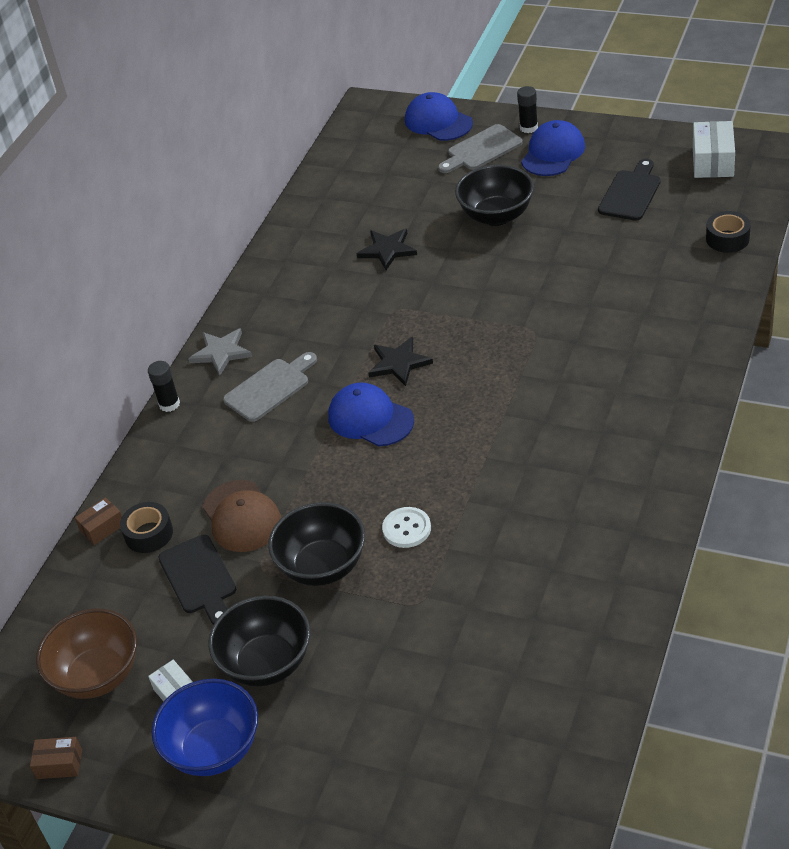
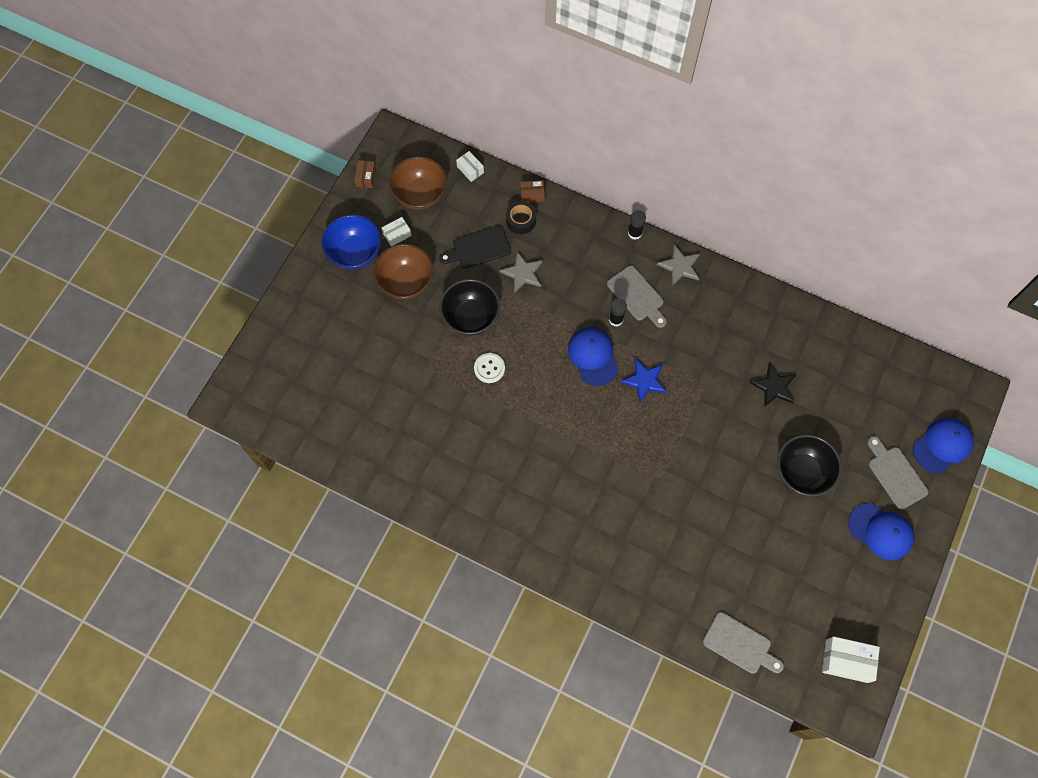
camera: 90 degrees right, 25 degrees up
brown box [75,497,122,545] -> brown box turned 60 degrees counterclockwise [520,180,545,203]
brown cap [203,480,281,552] -> grey star [499,251,543,293]
black bowl [208,596,310,686] -> brown bowl [373,244,434,300]
blue cap [328,383,414,446] -> blue cap turned 60 degrees counterclockwise [568,327,619,386]
black star [368,337,433,386] -> blue star [620,359,667,403]
black glue stick [517,86,538,133] -> black glue stick moved to [609,299,627,326]
black cutting board [598,159,661,221] -> none
black tape [706,211,751,253] -> grey cutting board [703,612,784,674]
none -> white box [456,151,484,182]

